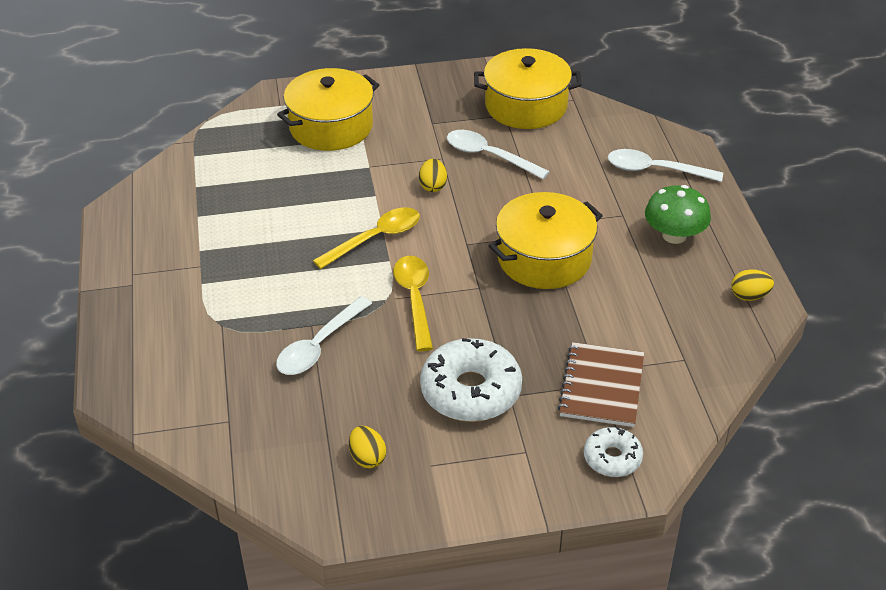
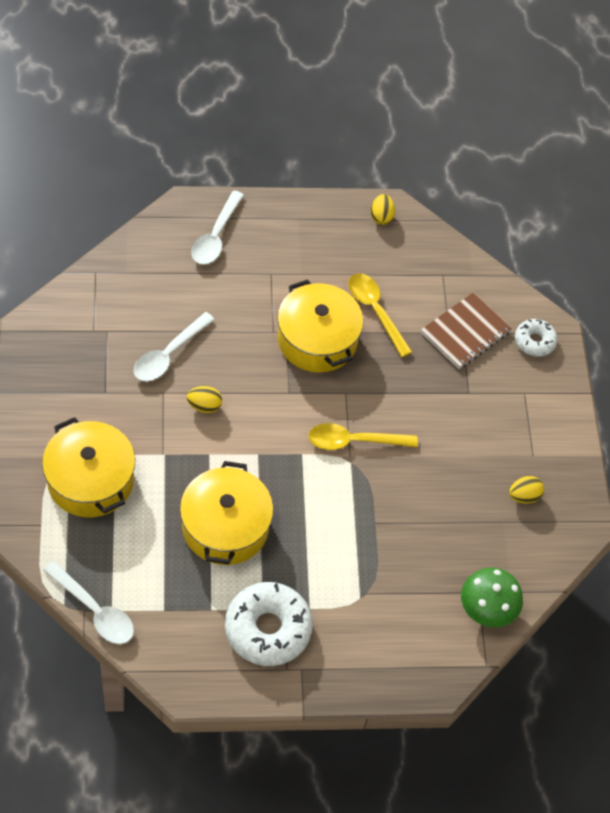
camera: 90 degrees left, 15 degrees up
white spoon [276,296,372,375] -> white spoon moved to [43,561,134,644]
yellow spoon [313,207,420,269] -> yellow spoon moved to [348,273,412,357]
white donut [420,338,522,422] -> white donut moved to [225,582,313,666]
yellow pot [474,48,582,129] -> yellow pot moved to [180,461,273,565]
brown notebook [558,342,644,427] -> brown notebook turned 60 degrees counterclockwise [421,293,512,369]
green mushroom [645,185,711,244] -> green mushroom moved to [461,568,523,627]

